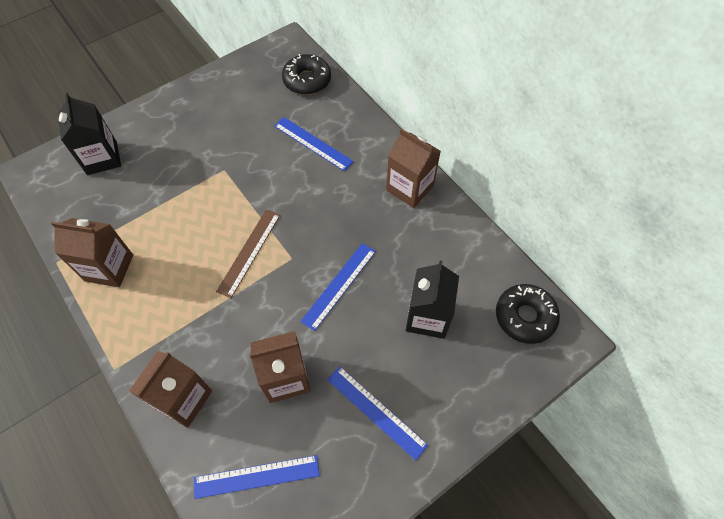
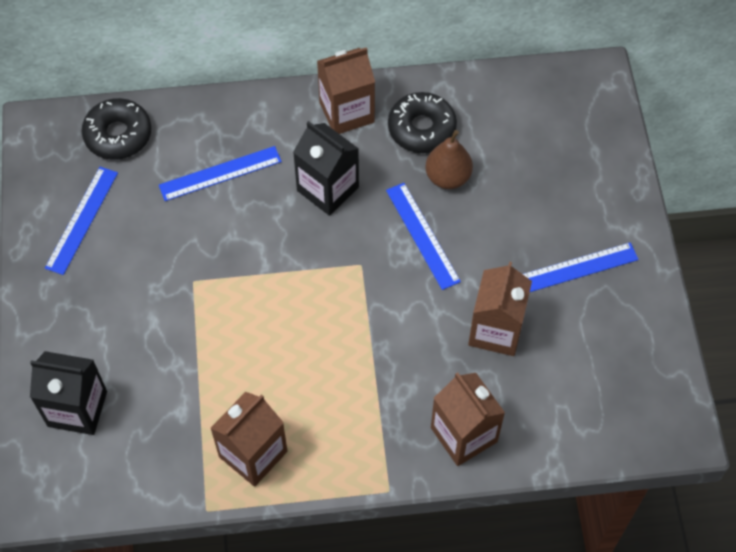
camera: 60 degrees left, 0 degrees up
blue ruler [194,455,320,499] -> blue ruler moved to [45,167,118,275]
brown ruler [216,209,280,298] -> none
black carton [406,261,459,339] -> black carton moved to [293,121,359,216]
black donut [496,284,560,344] -> black donut moved to [388,92,457,153]
none -> brown pear [425,130,473,189]

